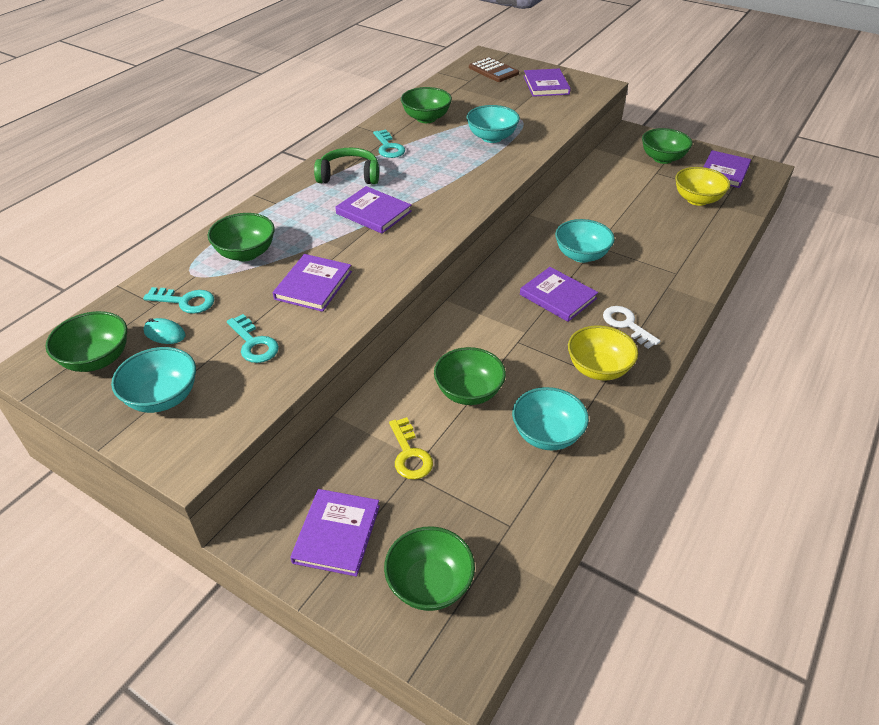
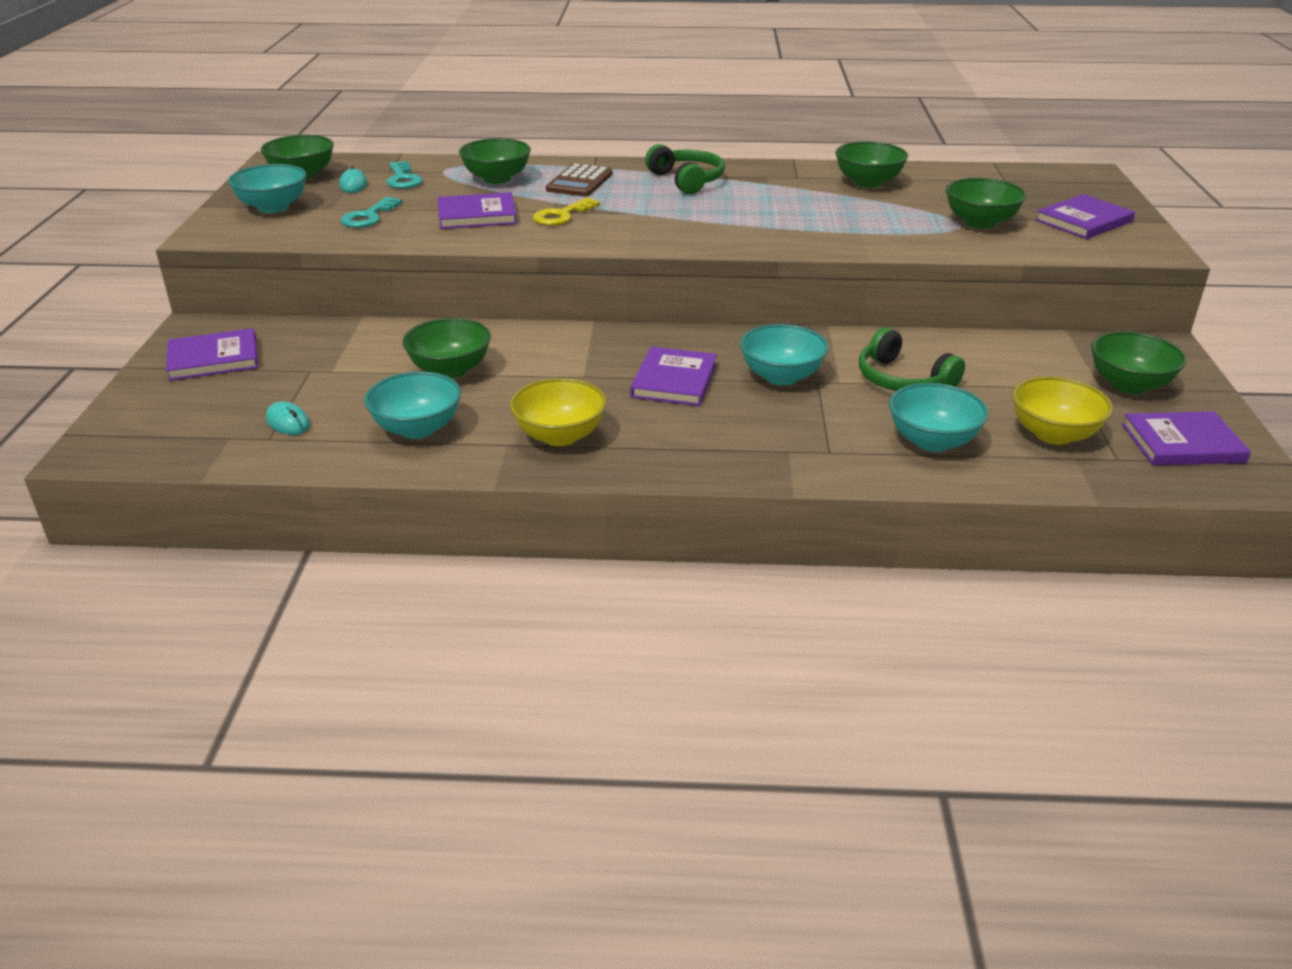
camera: 60 degrees right, 10 degrees down
purple book [335,186,412,234] -> none
turquoise key [373,129,405,158] -> none
green bowl [384,526,475,611] -> green bowl moved to [946,178,1026,229]
yellow key [389,417,433,480] -> yellow key moved to [533,197,600,226]
turquoise bowl [466,105,520,143] -> turquoise bowl moved to [889,383,989,452]
brown calculator [469,57,519,82] -> brown calculator moved to [546,164,613,197]
white key [603,306,660,349] -> none
none -> turquoise mouse [266,401,310,435]
none -> green headphones [859,327,965,391]

